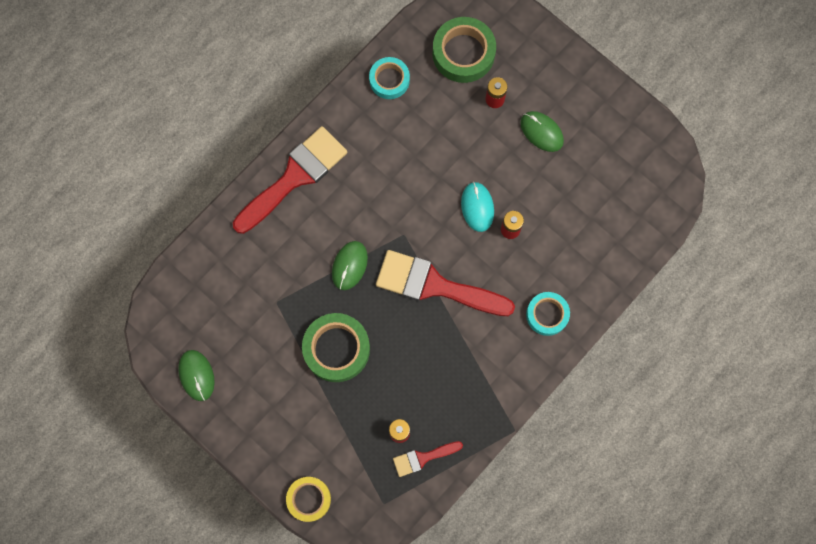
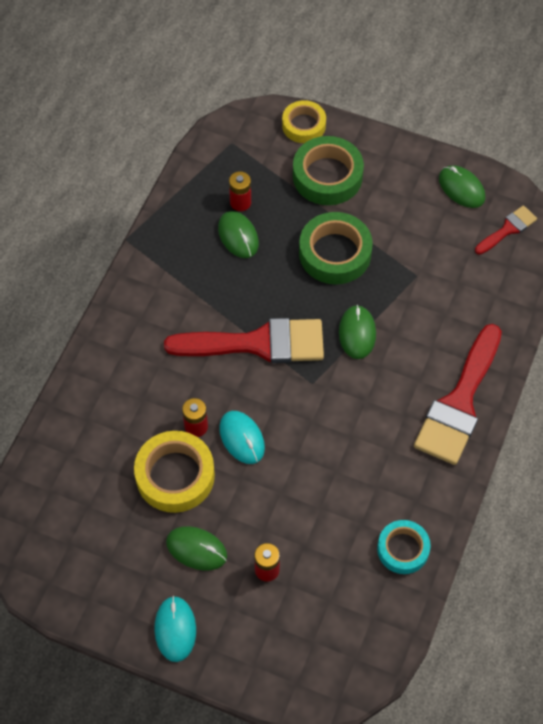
camera: 160 degrees right, 15 degrees down
red brush [393,441,463,477] -> red brush moved to [475,205,537,255]
green tape [433,17,496,83] -> green tape moved to [293,136,364,205]
turquoise tape [526,292,570,336] -> none
none -> yellow tape [134,431,215,513]
none -> turquoise mouse [154,596,196,662]
none -> green mouse [218,211,259,258]

